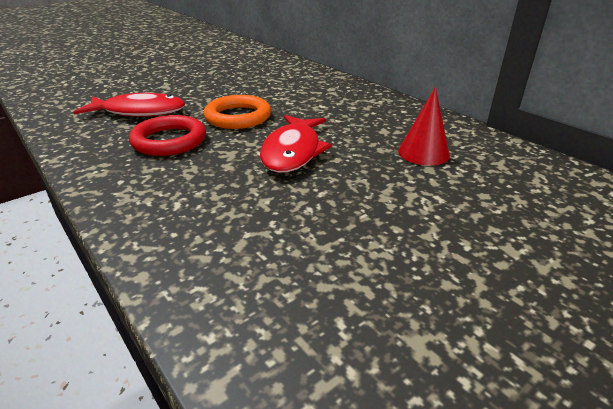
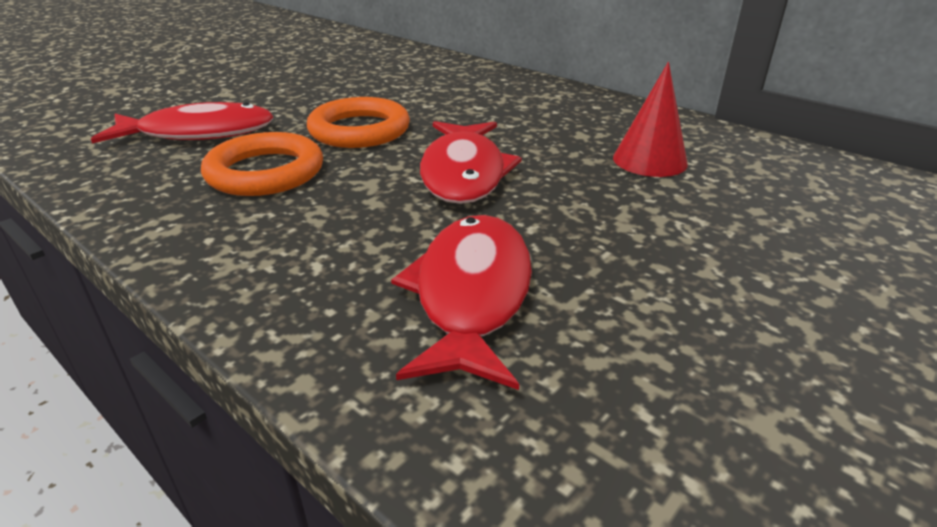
camera: 10 degrees left, 0 degrees up
red ring [129,115,206,156] -> orange ring [201,132,323,196]
none -> red fish [391,215,532,390]

